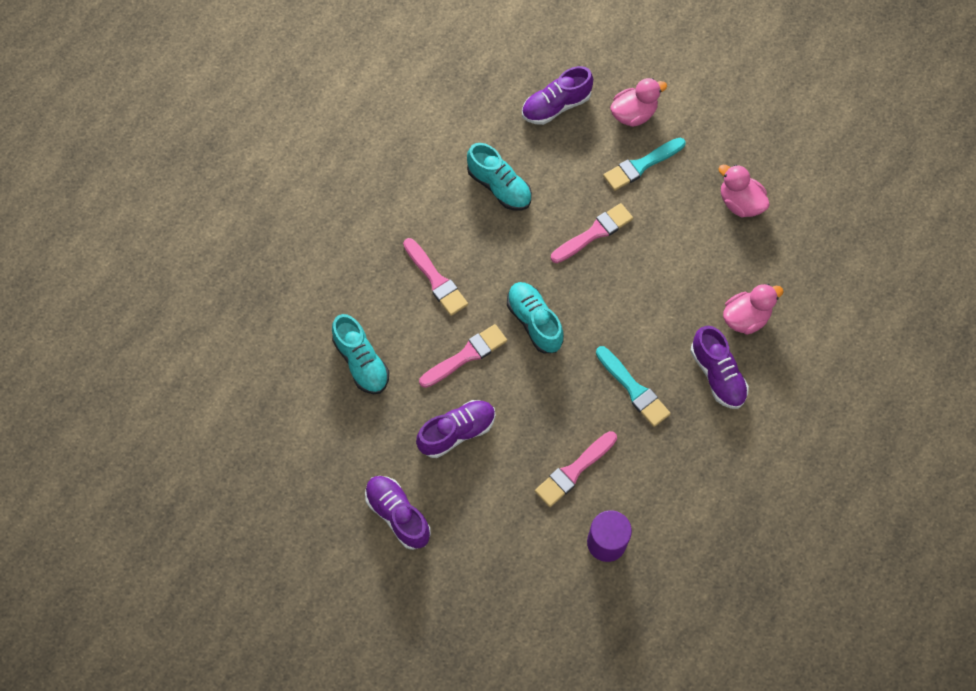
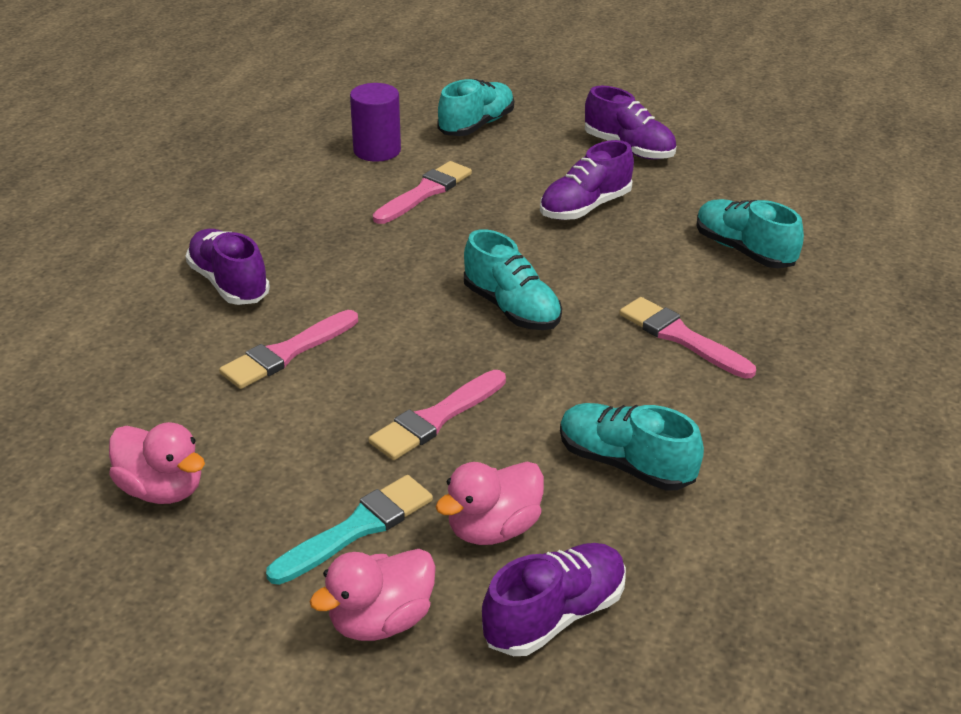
camera: 170 degrees right, 30 degrees down
pink brush [419,324,507,388] -> pink brush moved to [219,310,358,389]
turquoise brush [596,346,671,427] -> none
pink duck [723,284,784,335] -> pink duck moved to [436,462,544,545]
none -> turquoise shoe [438,79,514,136]

